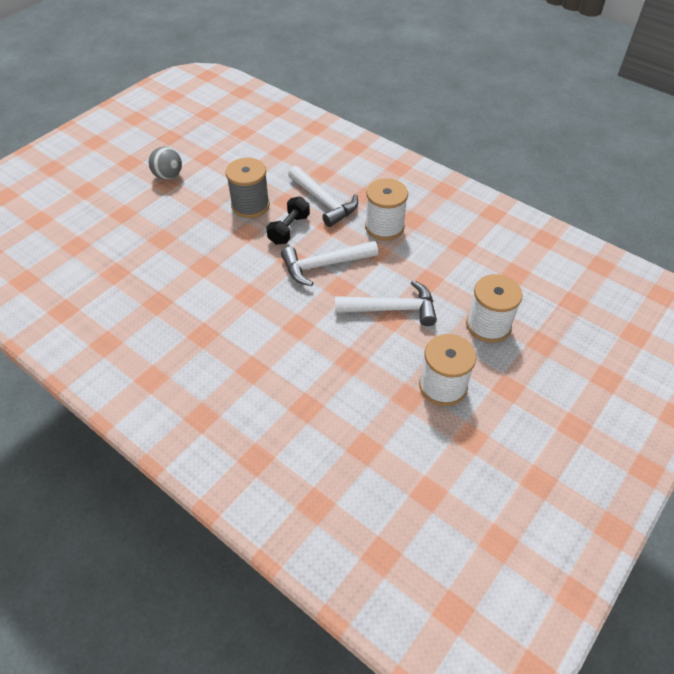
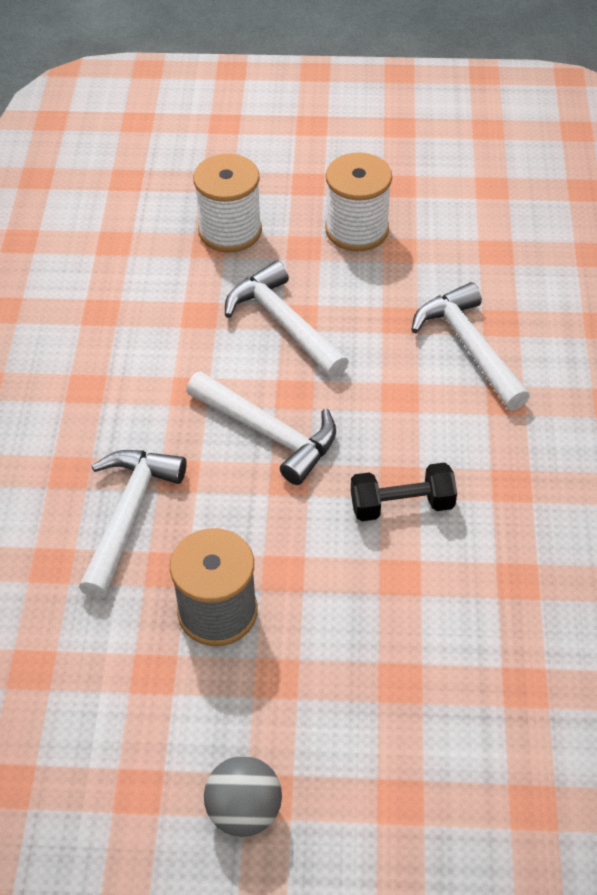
camera: 125 degrees left, 0 degrees up
black dumbbell [266,197,310,245] -> black dumbbell moved to [351,462,457,521]
white spool [365,179,408,240] -> none
none -> white hammer [411,282,530,410]

